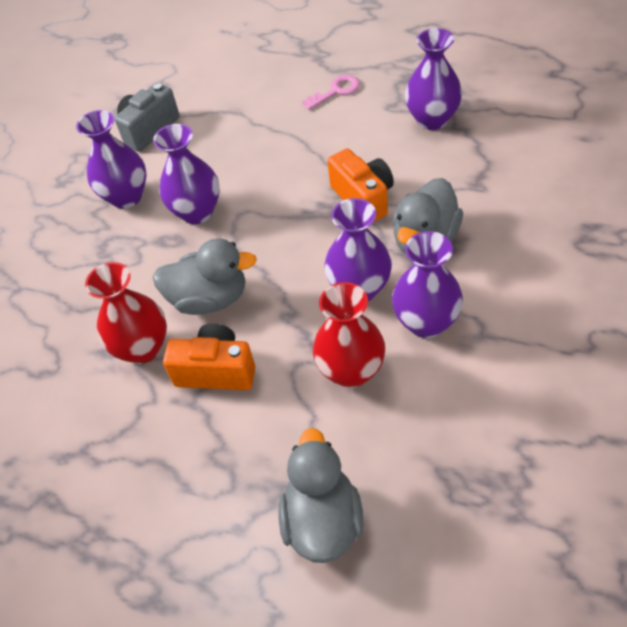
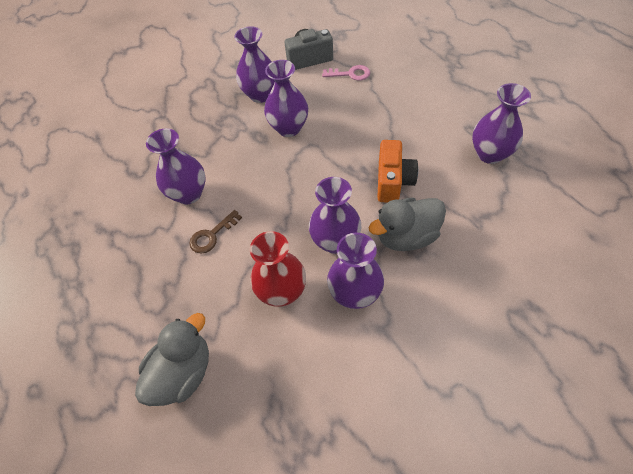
camera: 35 degrees right, 5 degrees up
red vase [85,262,167,364] -> purple vase [146,128,206,204]
grey duck [153,238,257,315] -> none
orange camera [163,323,255,390] -> brown key [189,210,242,254]
pink key [302,75,360,110] -> pink key moved to [322,65,370,81]

